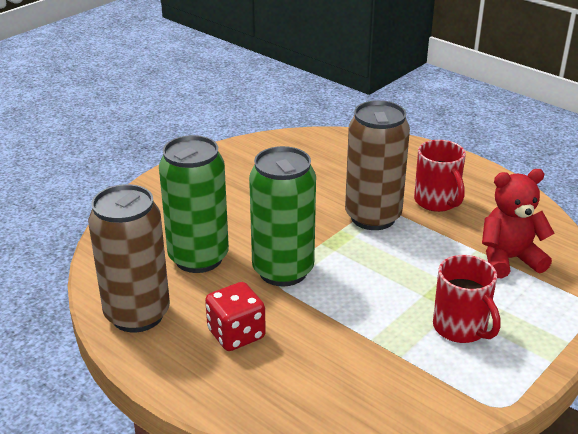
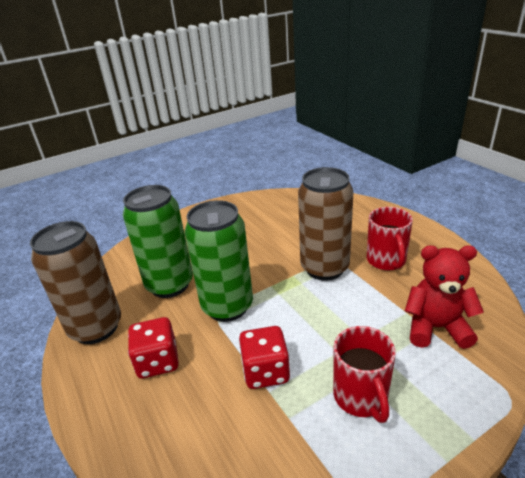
camera: 20 degrees right, 0 degrees up
none -> red dice [239,326,290,389]

